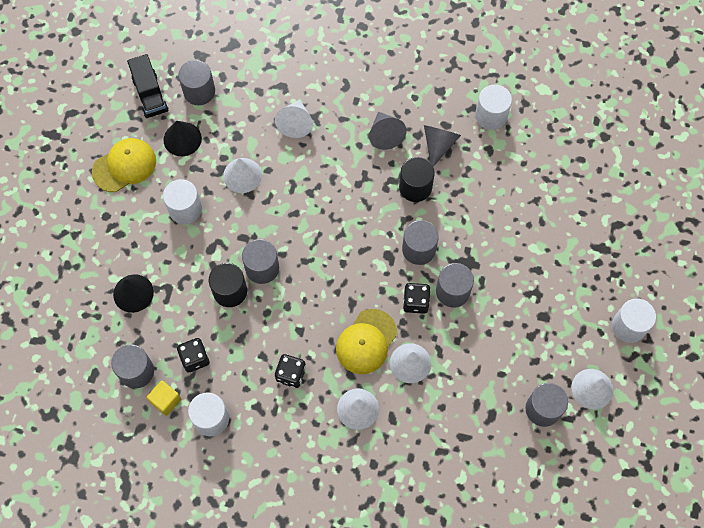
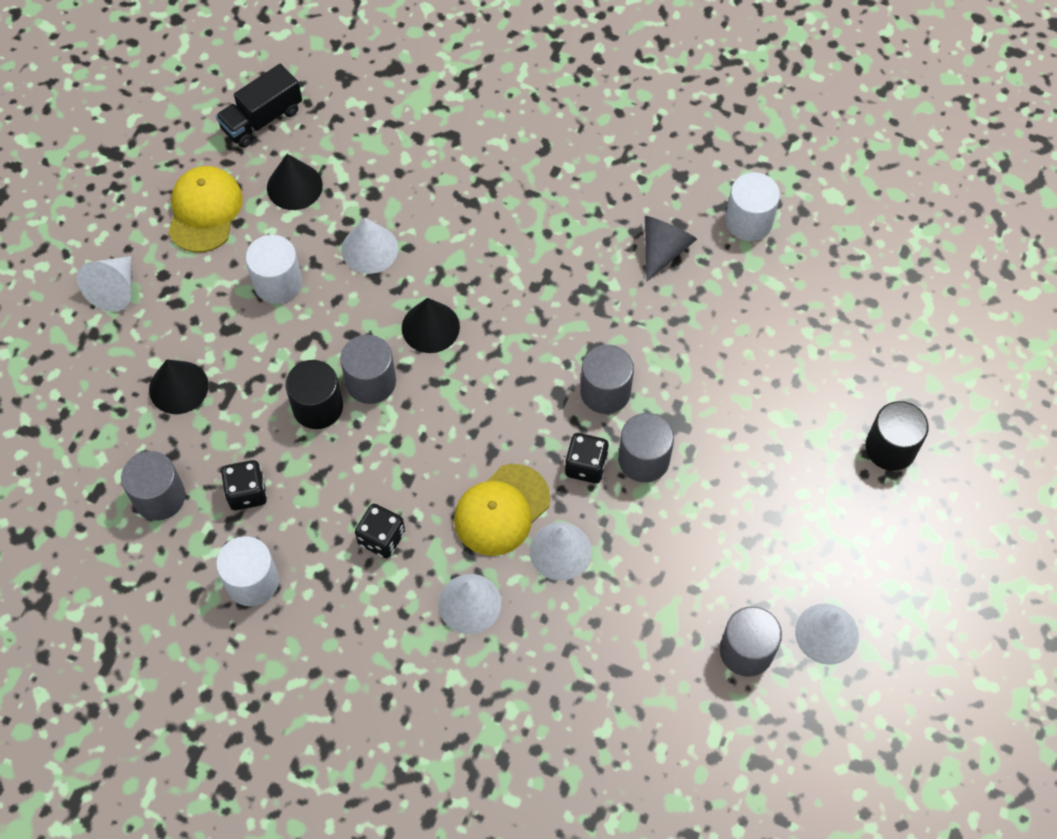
camera: 10 degrees right, 5 degrees down
yellow cap [92,138,156,192] -> yellow cap turned 60 degrees counterclockwise [168,166,243,252]
black truck [127,54,169,118] -> black truck turned 60 degrees clockwise [216,64,302,148]
yellow cube [147,381,181,416] -> none
grey cylinder [178,60,215,105] -> none
white cone [275,100,313,138] -> white cone moved to [77,256,131,312]
grey cone [369,112,407,150] -> none
black cylinder [399,157,435,202] -> black cylinder moved to [865,401,929,471]
white cylinder [612,298,656,343] -> none
none -> black cone [402,298,460,353]

